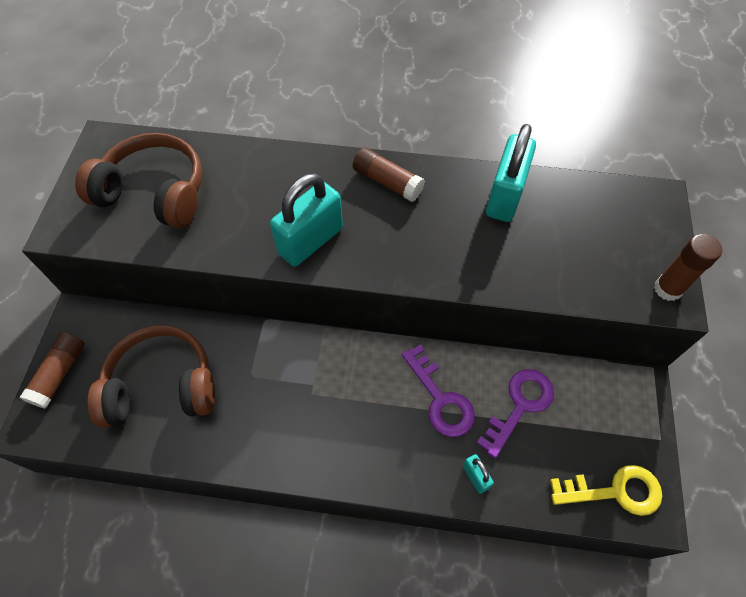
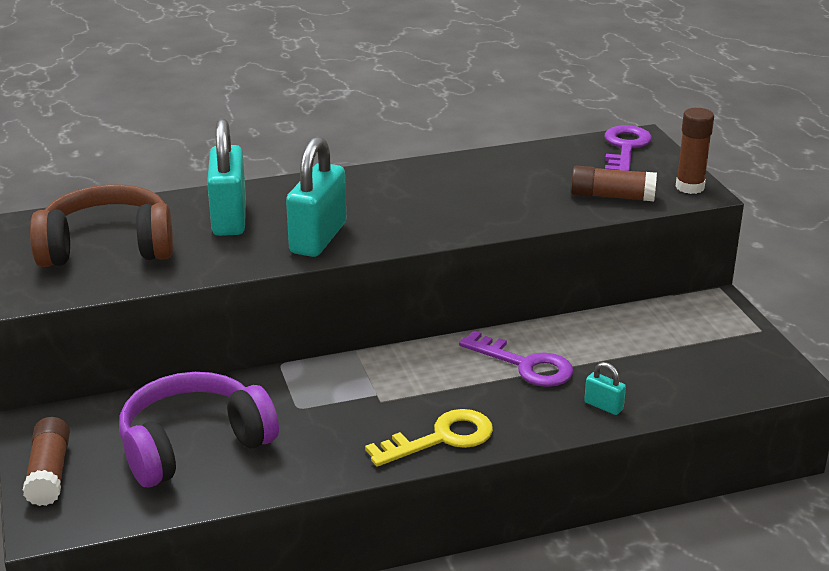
camera: 25 degrees left, 30 degrees down
brown headphones [88,325,215,428] -> purple headphones [119,372,279,487]
brown glue stick [353,147,425,202] -> brown glue stick moved to [571,166,657,201]
purple key [477,369,554,458] -> purple key moved to [604,125,652,171]
turquoise padlock [486,124,536,222] -> turquoise padlock moved to [207,118,246,236]
yellow key [550,465,662,516] -> yellow key moved to [365,409,493,467]

